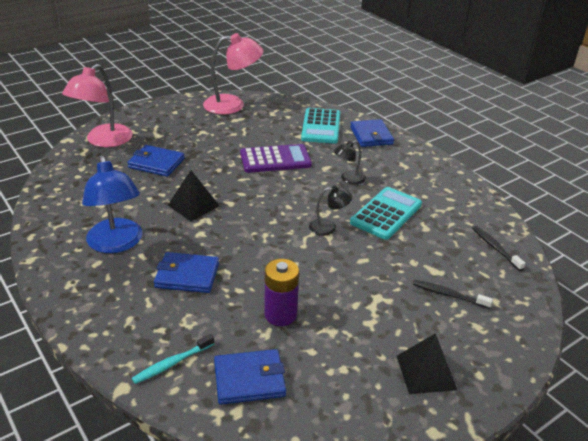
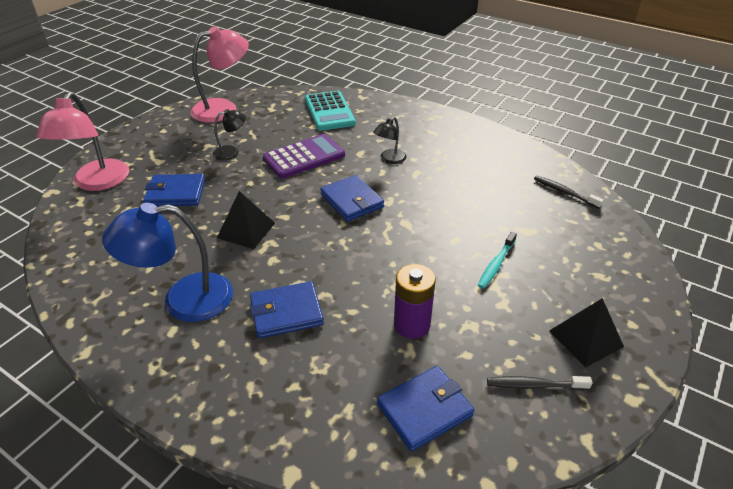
camera: 20 degrees left, 5 degrees up
blue lamp [82,155,143,253] -> blue lamp turned 120 degrees clockwise [102,203,233,322]
turquoise toothbrush [132,334,214,384] -> turquoise toothbrush moved to [478,232,517,289]
black lamp [309,186,352,236] -> black lamp moved to [213,109,246,161]
blue wallet [350,119,394,147] -> blue wallet moved to [320,175,384,222]
turquoise calculator [350,187,422,240] -> none
black toothbrush [413,280,493,309] -> black toothbrush moved to [487,376,593,390]

